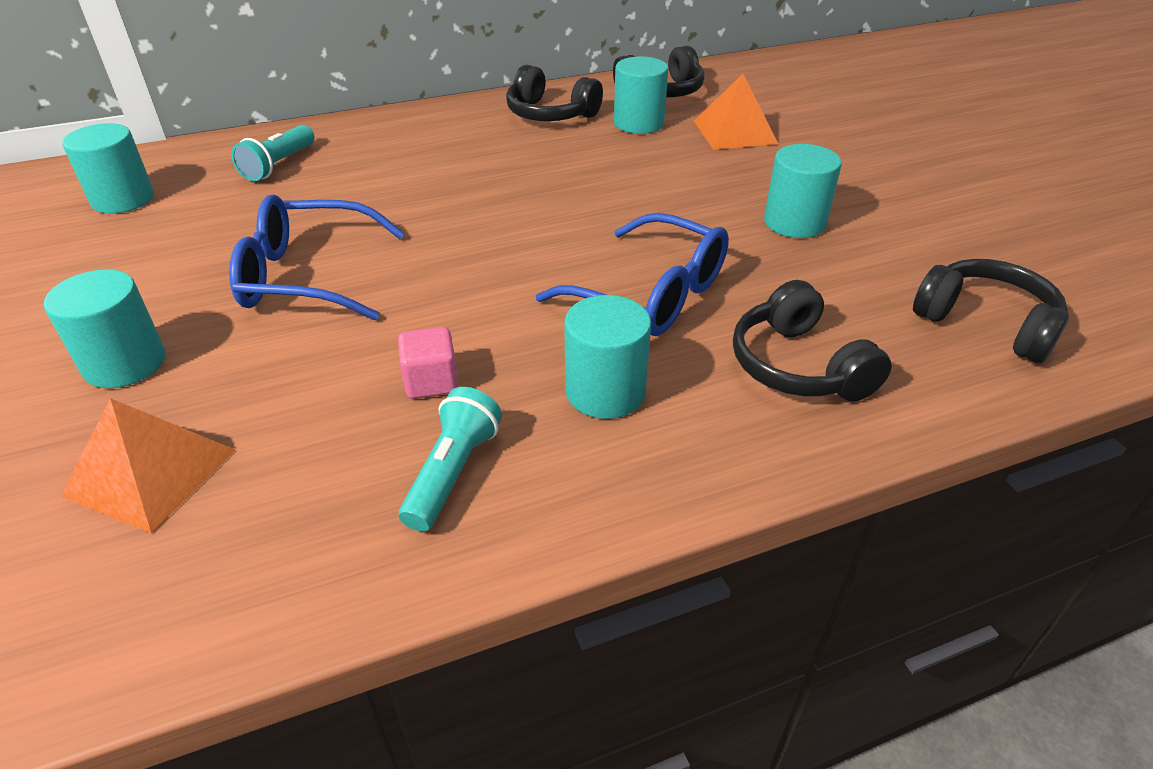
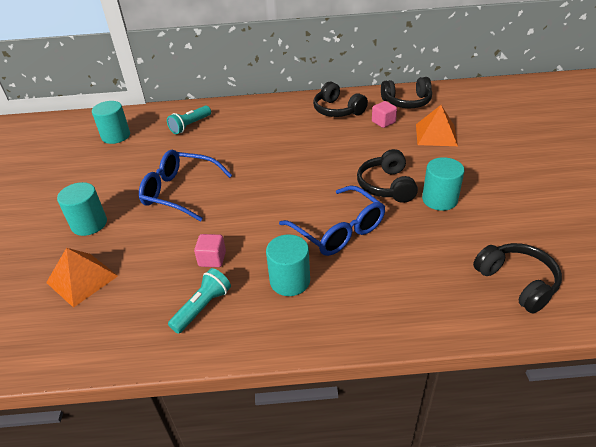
camera: 20 degrees right, 0 degrees up
turquoise cylinder [614,56,668,134] -> pink cube [372,101,397,128]
black headphones [733,280,892,401] -> black headphones moved to [357,149,418,203]

